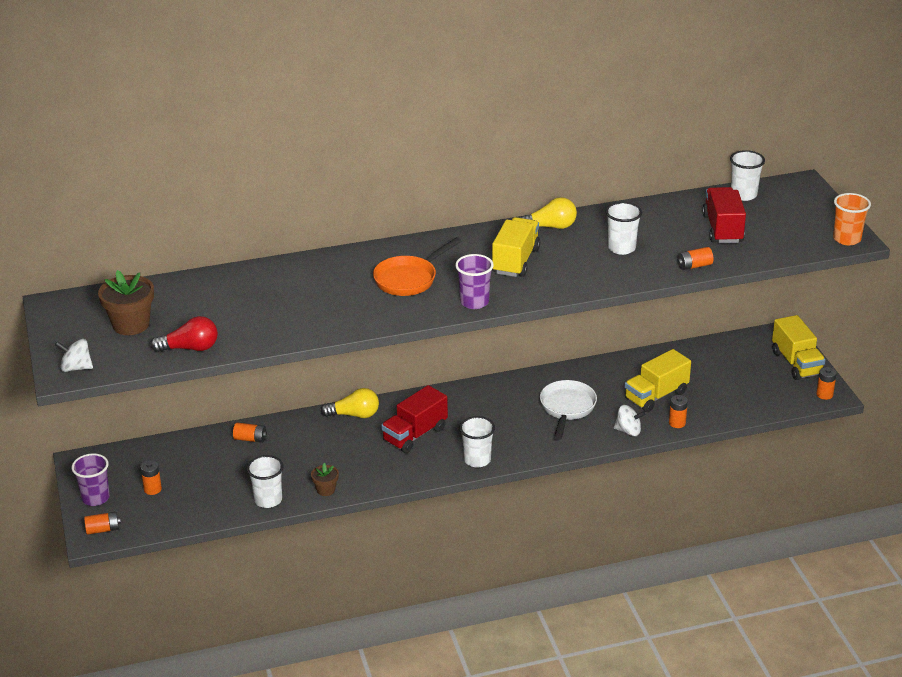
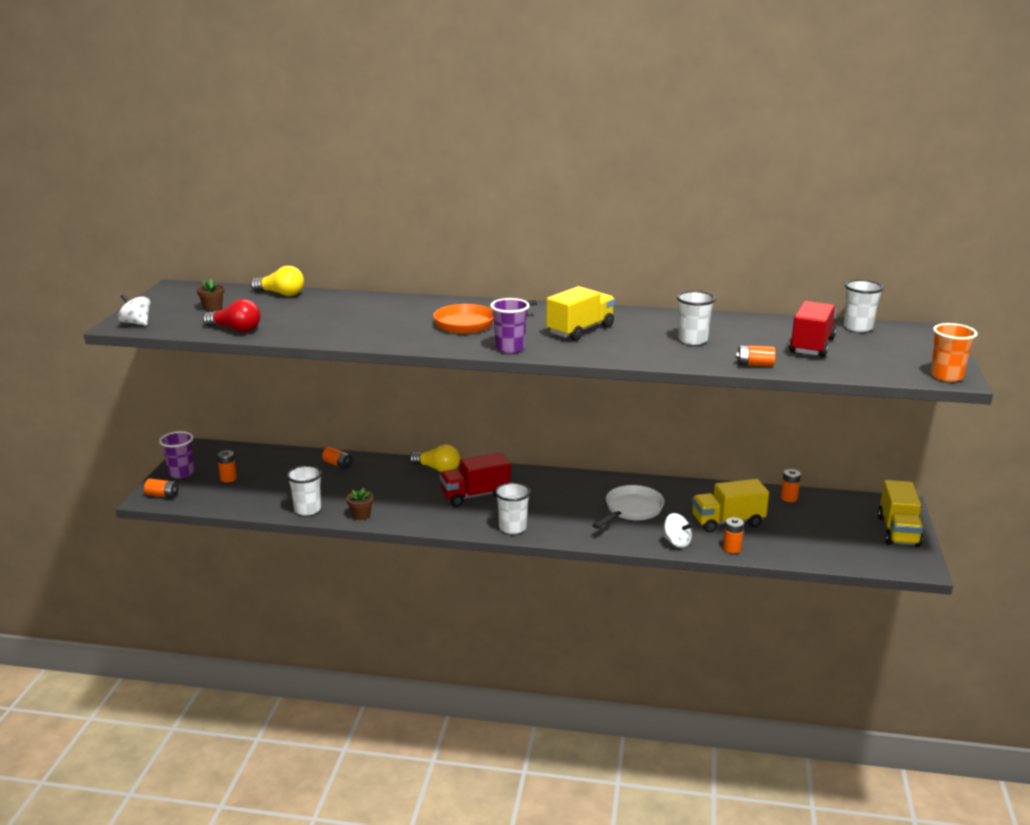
camera: 25 degrees right, 10 degrees down
brown flower pot [98,270,154,335] -> brown flower pot [196,279,225,311], size x0.54
yellow light bulb [518,197,577,229] -> yellow light bulb moved to [251,266,304,296]
orange battery [816,367,837,400] -> orange battery moved to [781,469,801,502]

